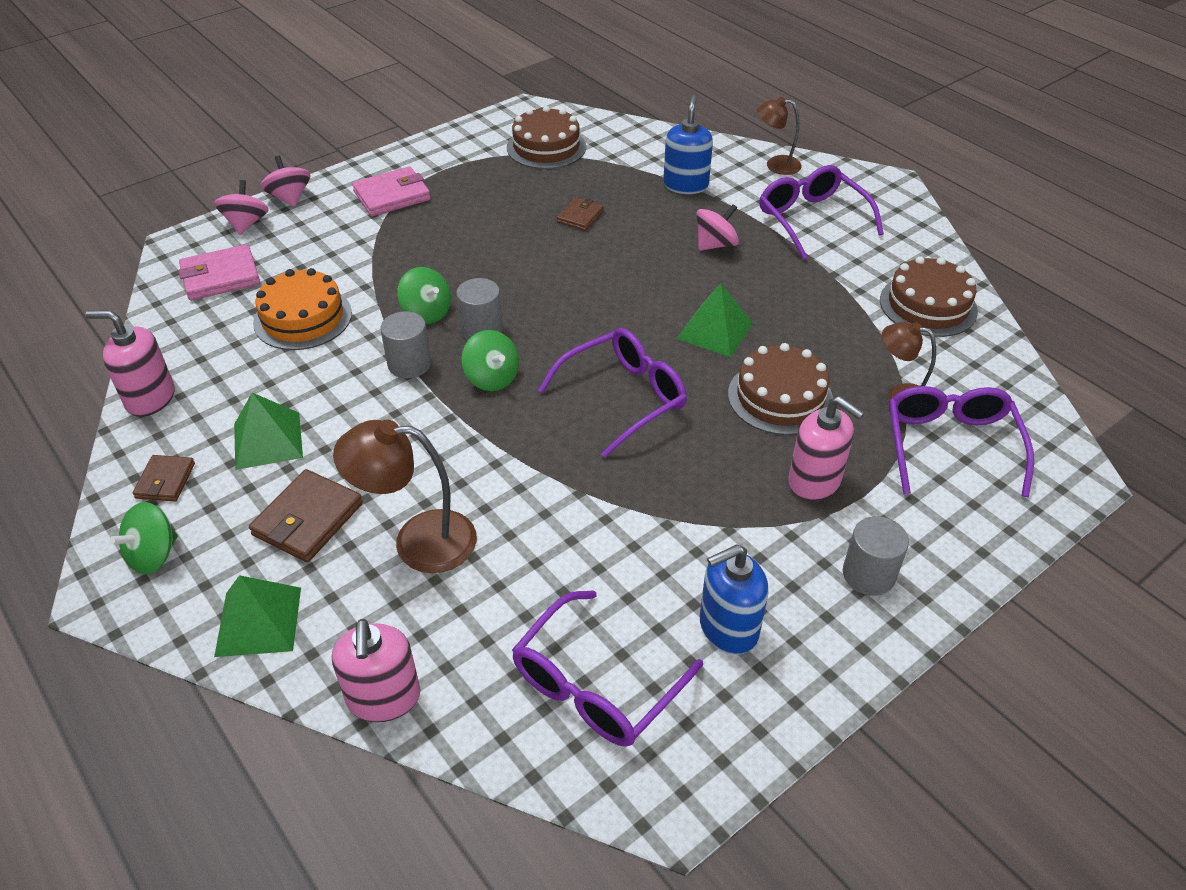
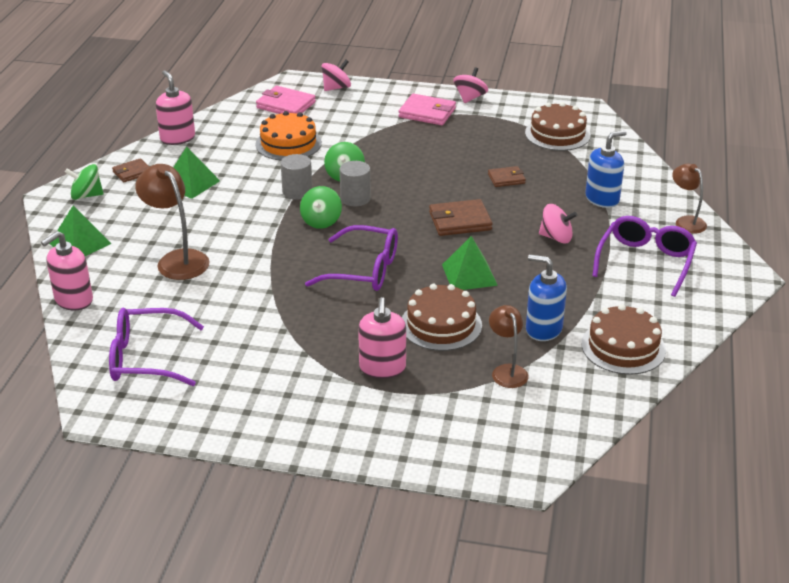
camera: 50 degrees right, 10 degrees down
brown wallet [249,469,363,562] -> brown wallet moved to [429,199,492,236]
pink spinning top [260,156,310,207] -> pink spinning top moved to [453,67,488,103]
blue soap dispenser [700,544,769,655] -> blue soap dispenser moved to [526,254,567,341]
grey cylinder [843,516,909,596] -> none
purple glasses [889,386,1034,497] -> none

